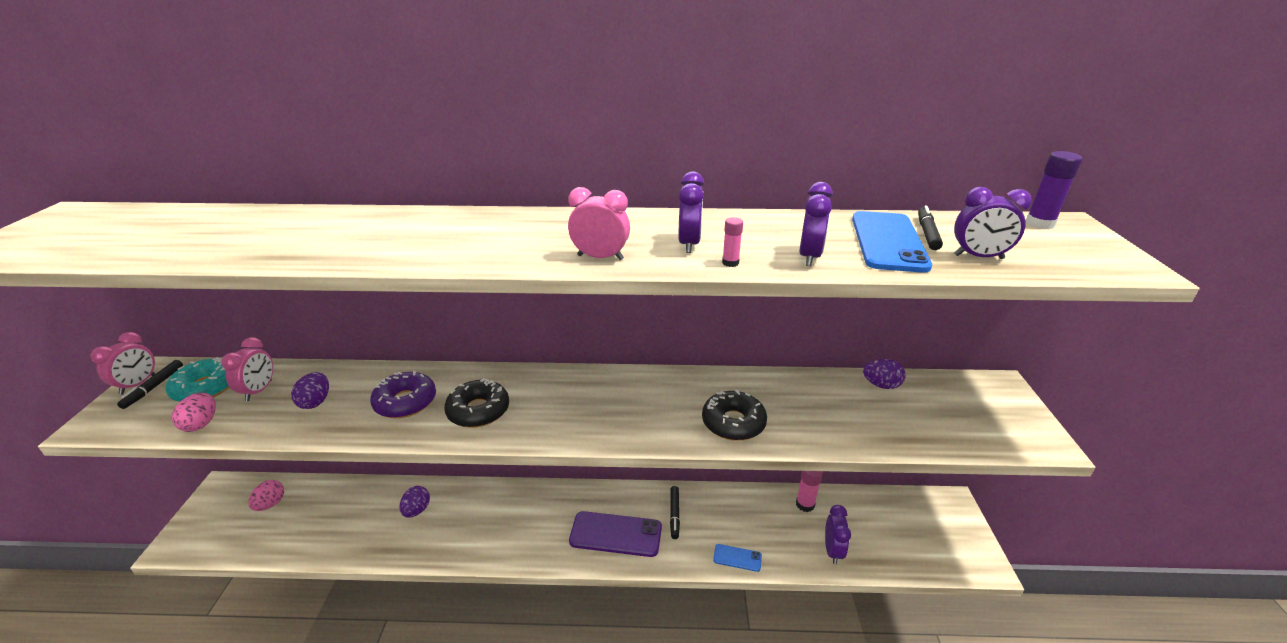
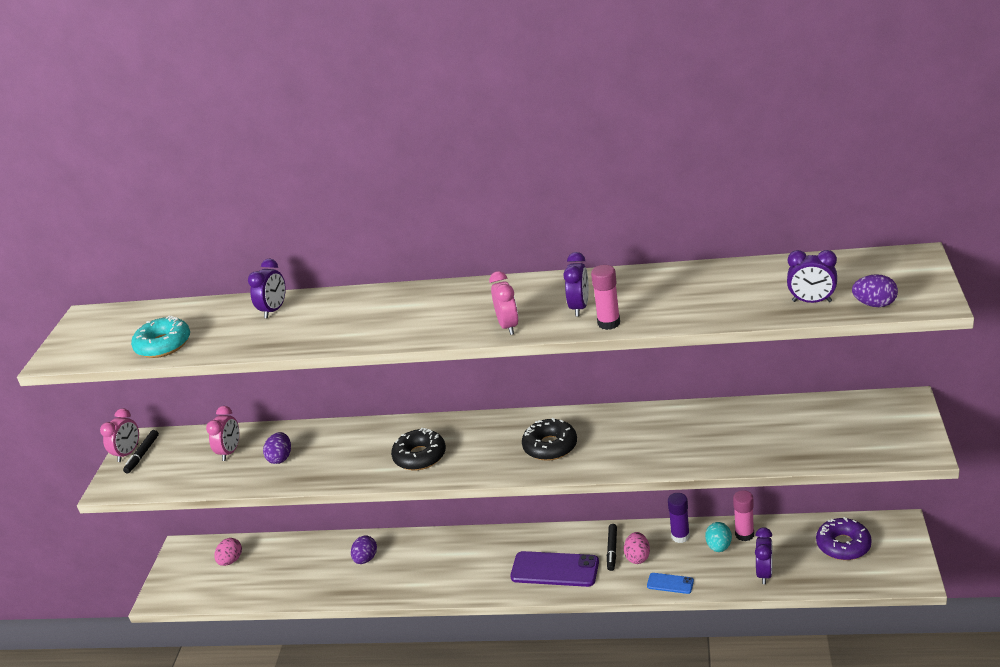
camera: 10 degrees right, 0 degrees up
turquoise donut [166,357,229,402] -> turquoise donut moved to [131,315,190,358]
pink egg [172,393,216,432] -> pink egg moved to [624,532,650,564]
purple donut [370,371,436,418] -> purple donut moved to [816,517,872,560]
pink clock [568,187,630,260] -> pink clock turned 60 degrees clockwise [489,271,519,335]
black donut [702,390,767,441] -> black donut moved to [522,418,577,461]
pink glue stick [722,217,743,267] -> pink glue stick [591,265,620,330], size x1.73
purple clock [799,182,833,266] -> purple clock moved to [248,259,286,318]
blue phone [852,211,932,273] -> none
purple egg [863,359,906,389] -> purple egg moved to [852,274,898,307]
black marker [918,205,943,250] -> none
purple glue stick [1026,151,1082,229] -> purple glue stick moved to [668,493,690,543]
none -> turquoise egg [705,522,732,552]

